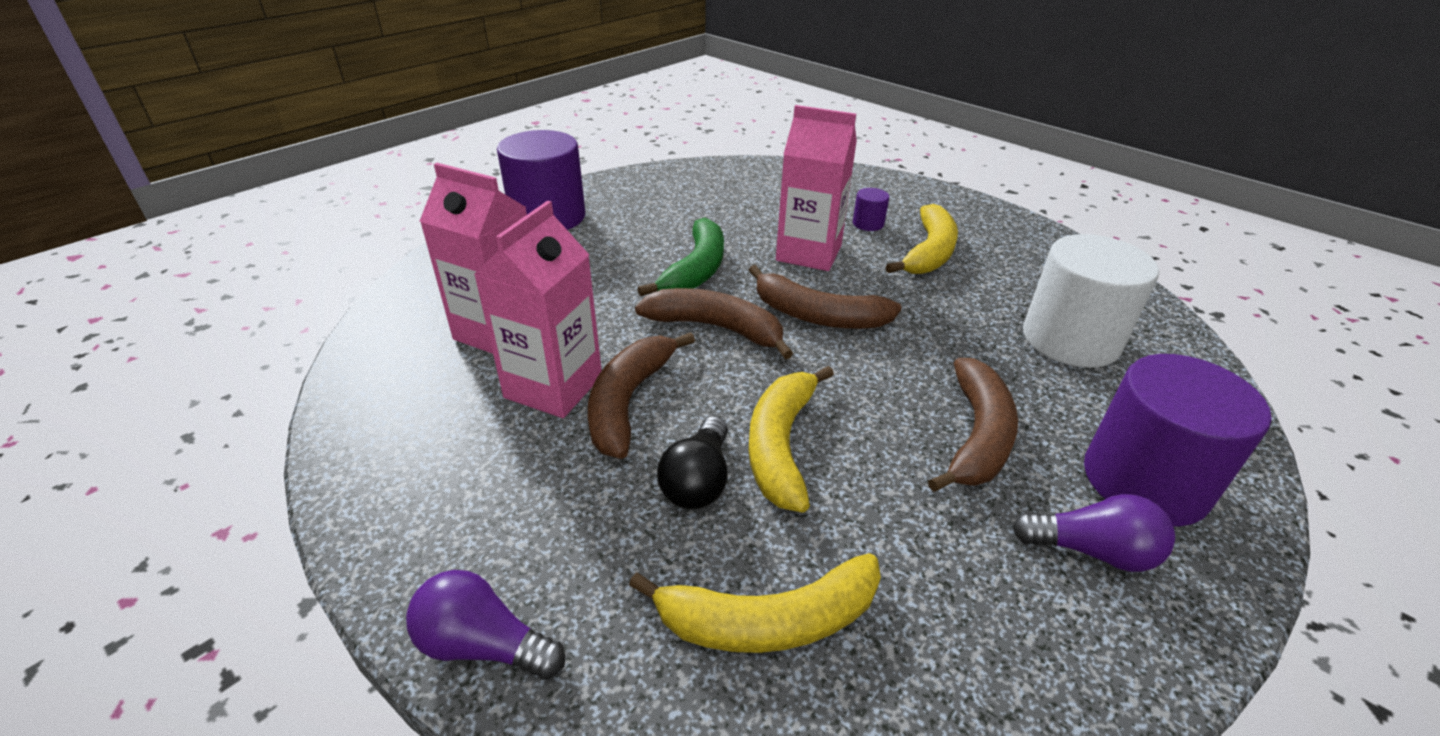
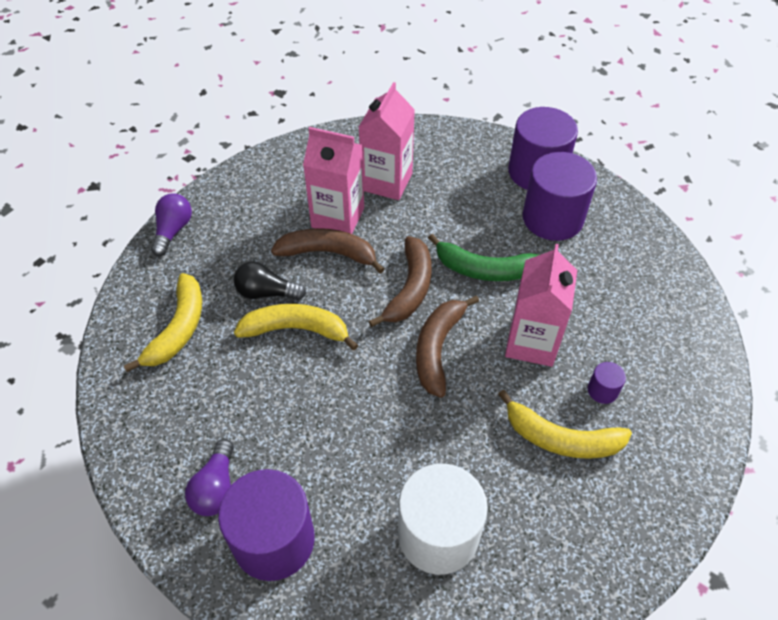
camera: 85 degrees right, 15 degrees up
yellow banana [629,553,881,653] -> yellow banana turned 150 degrees counterclockwise [124,273,202,372]
brown banana [928,358,1018,492] -> none
none -> purple cylinder [523,152,597,241]

